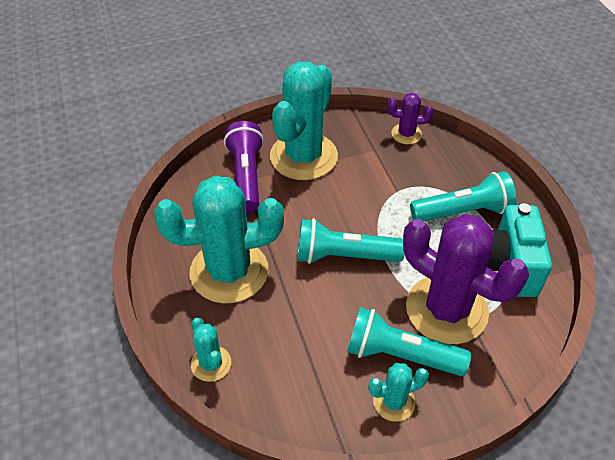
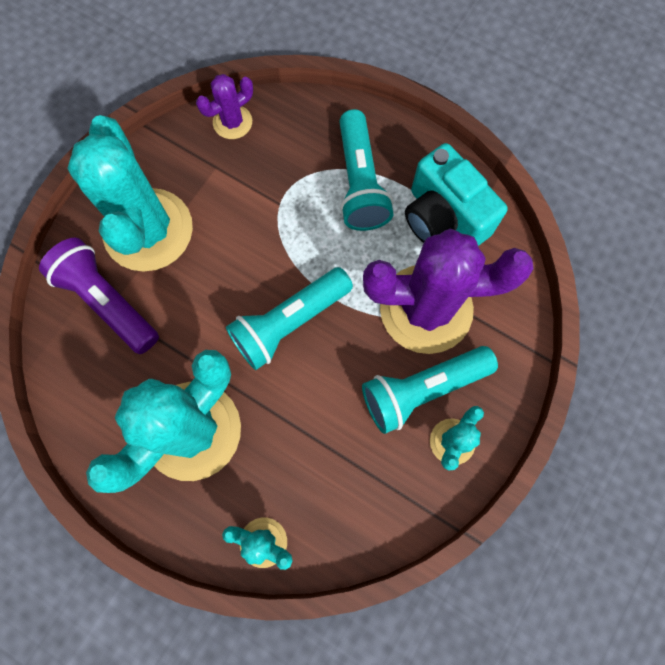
camera: 40 degrees left, 25 degrees up
turquoise flashlight [410,171,517,221] -> turquoise flashlight turned 135 degrees clockwise [339,109,393,231]

